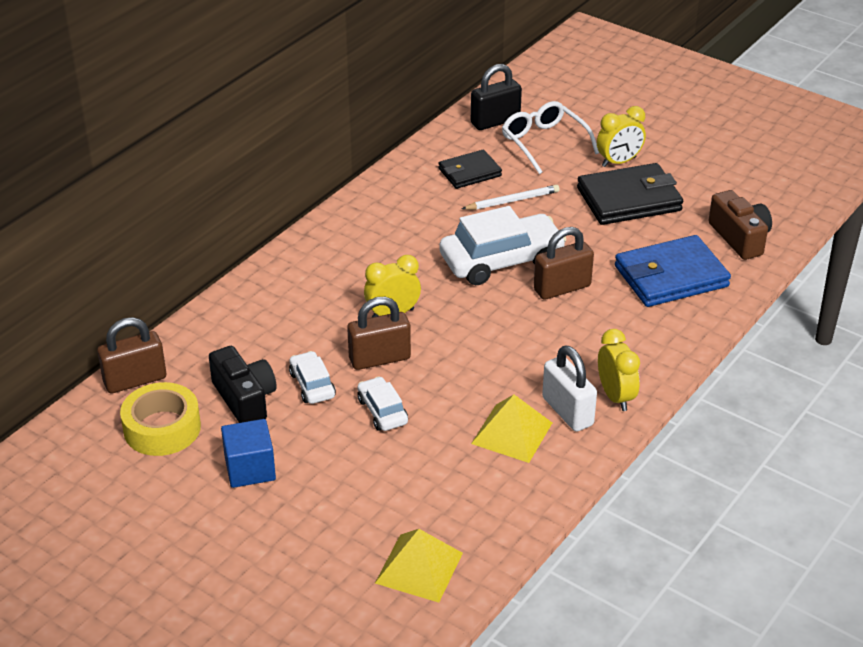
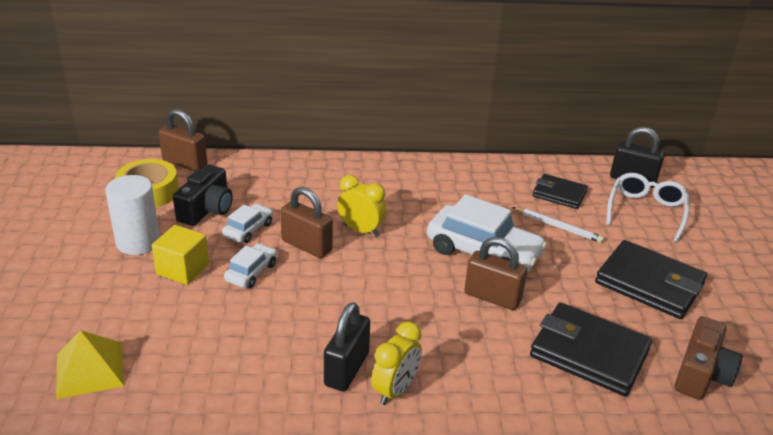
camera: 50 degrees right, 5 degrees down
blue cube [221,419,276,488] -> white cylinder [105,175,160,255]
yellow pyramid [471,395,552,463] -> none
white padlock [542,346,597,432] -> black padlock [324,302,370,392]
yellow clock [597,106,646,167] -> none
blue wallet [615,235,731,307] -> black wallet [530,302,652,396]
none -> yellow cube [152,225,209,285]

